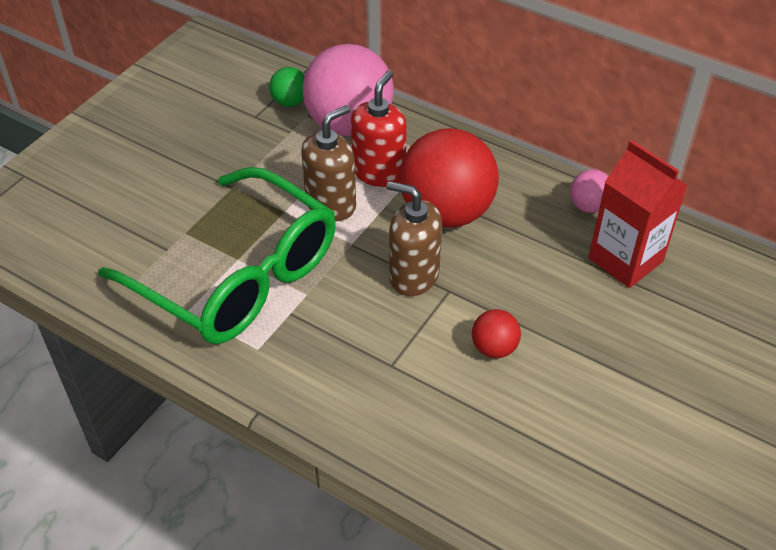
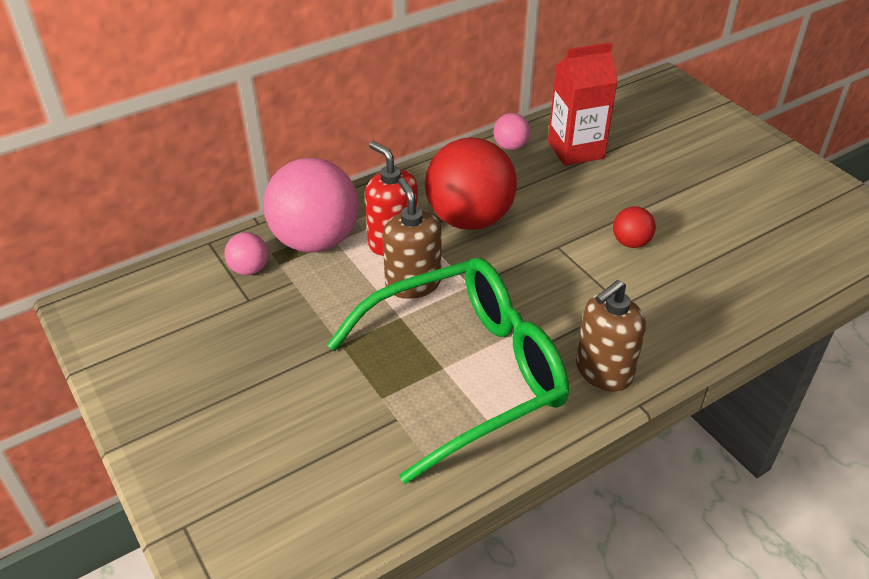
camera: 65 degrees left, 5 degrees down
green ball [269,67,305,107] -> pink ball [224,232,268,275]
brown soap dispenser [386,181,442,296] -> brown soap dispenser moved to [576,280,646,392]

